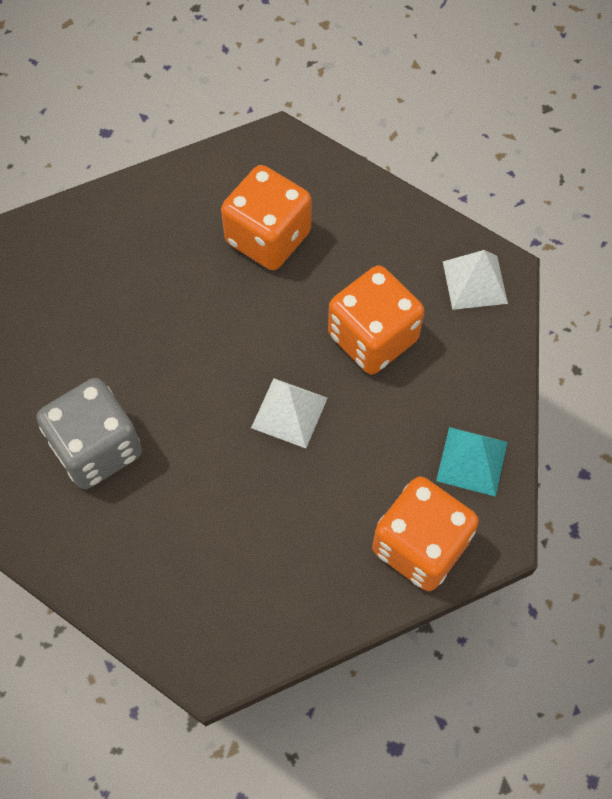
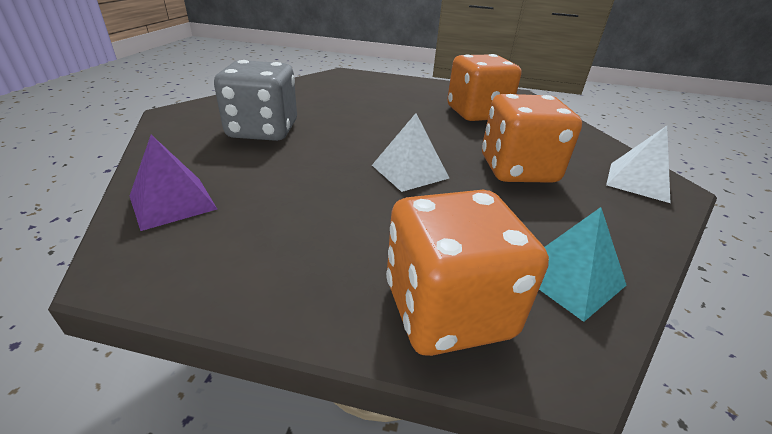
camera: 35 degrees right, 30 degrees down
none -> purple pyramid [130,135,217,231]

